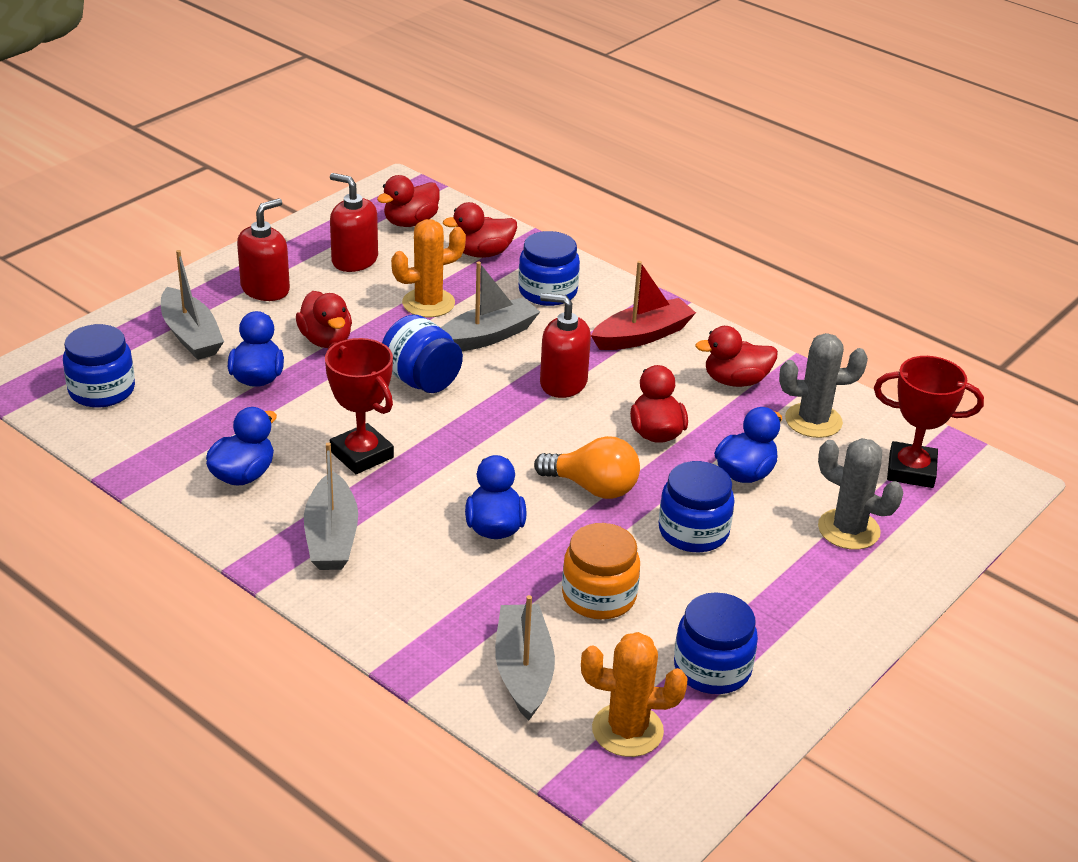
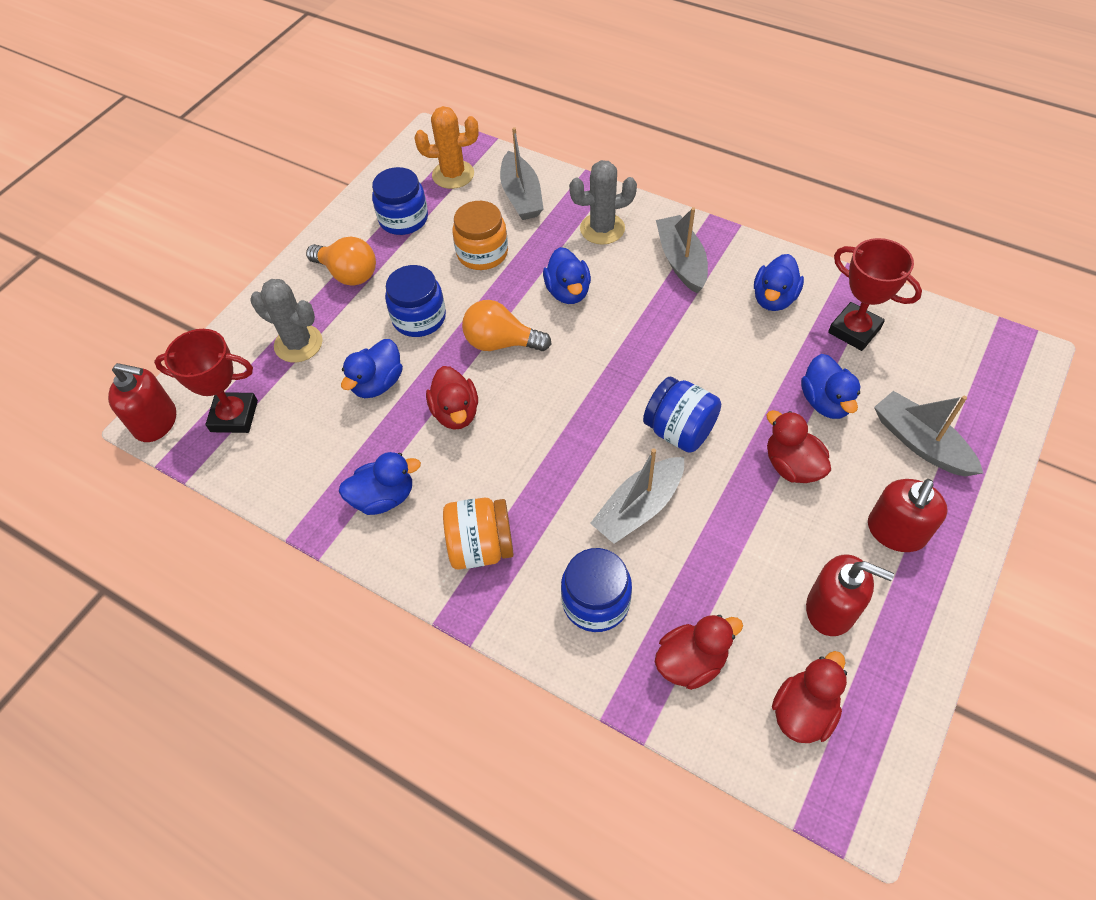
camera: 175 degrees right, 20 degrees up
blue jar [63,324,135,408] -> none
red trophy [325,338,394,474] -> red trophy moved to [828,238,922,351]
orange cactus [391,219,466,317] -> none
red soap dispenser [540,293,591,398] -> red soap dispenser moved to [108,363,176,442]
red boat [591,261,696,350] -> orange jar [443,498,514,570]
red duck [695,326,778,387] -> blue duck [339,452,421,515]
grey cactus [779,333,868,438] -> grey cactus moved to [569,160,637,245]
none -> orange light bulb [306,236,376,286]

